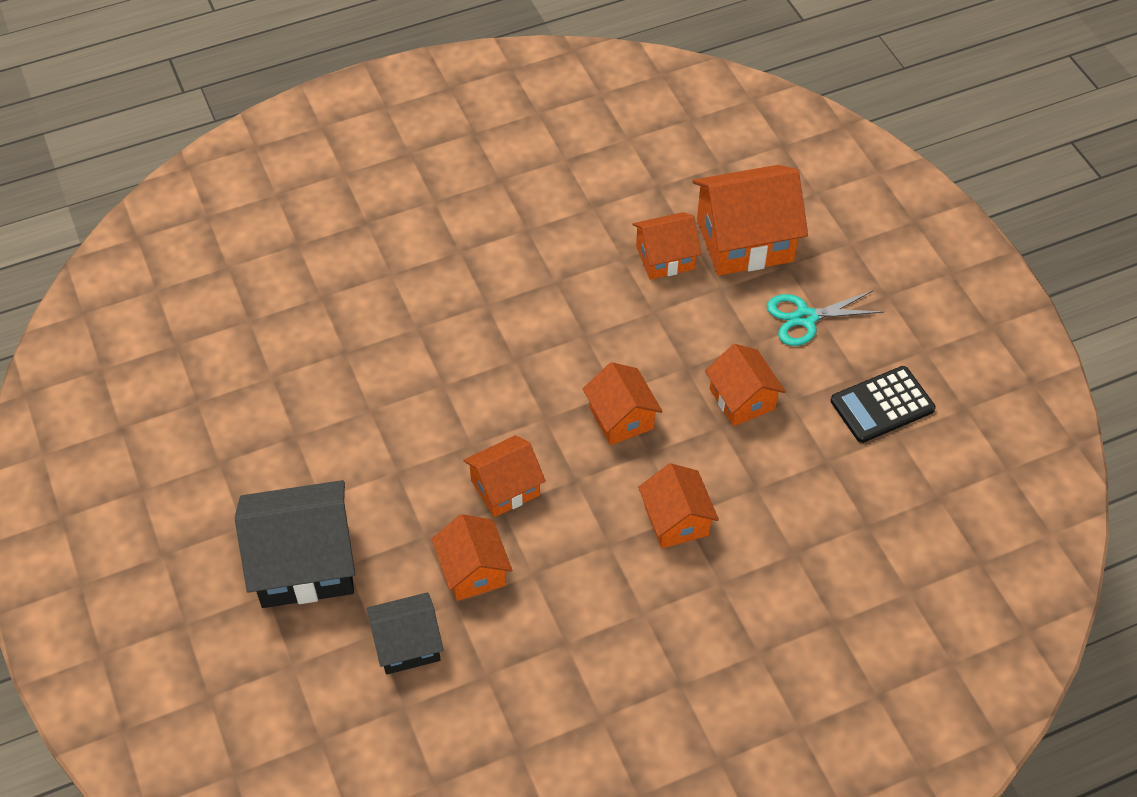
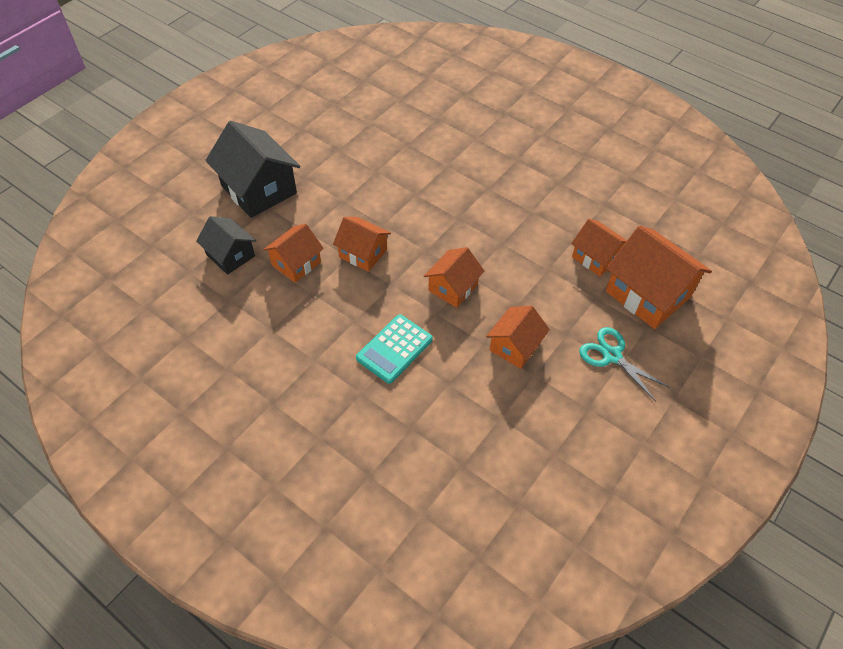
camera: 60 degrees right, 0 degrees up
orange house [638,463,719,549] -> turquoise calculator [356,314,433,384]
black calculator [831,366,936,443] -> none

